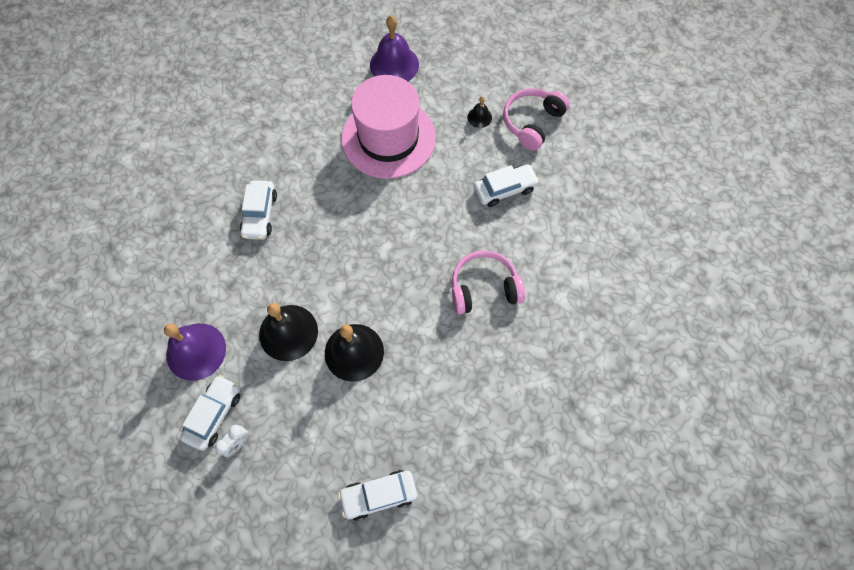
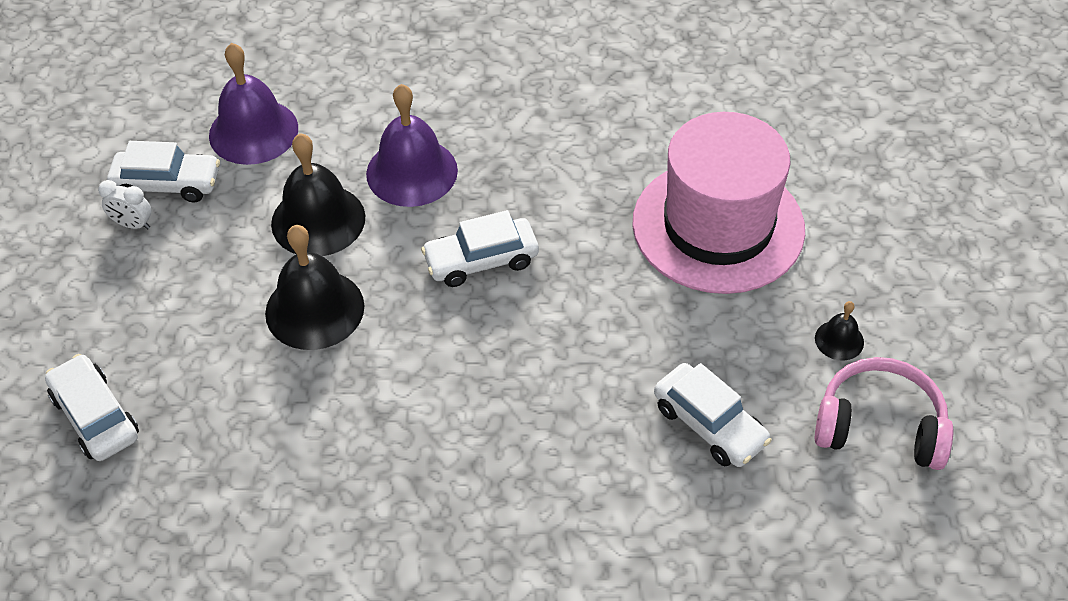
camera: 70 degrees right, 15 degrees down
white car [240,180,277,240] -> white car moved to [421,210,539,287]
purple bell [370,15,419,81] -> purple bell moved to [366,84,458,207]
pink headphones [452,250,525,314] -> none

